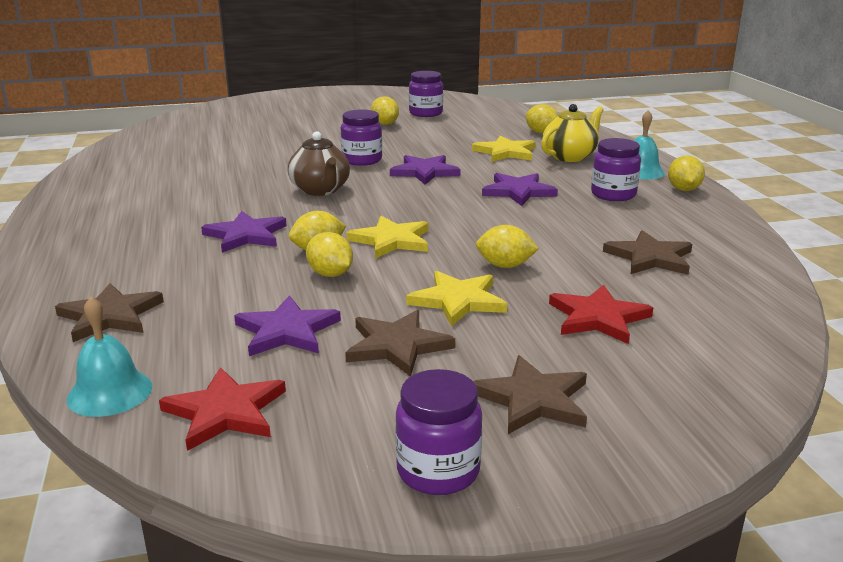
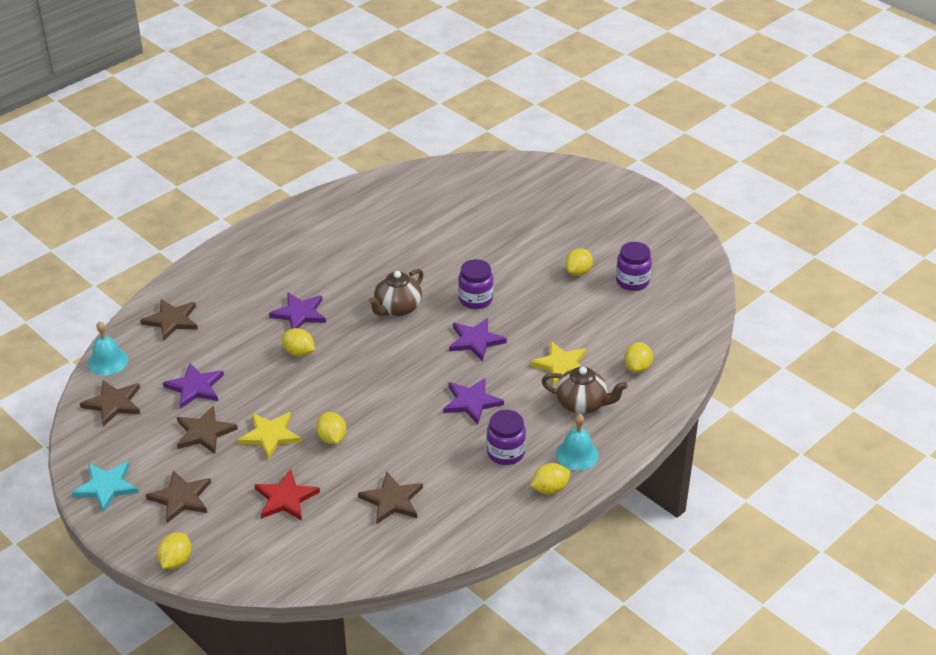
camera: 60 degrees right, 15 degrees up
red star [159,367,286,451] -> brown star [80,380,140,427]
yellow lemon [306,232,353,277] -> yellow lemon moved to [157,533,191,569]
yellow star [346,216,428,259] -> none
purple jar [395,369,482,495] -> turquoise star [71,461,139,513]
yellow teapot [541,104,604,162] -> brown teapot [542,367,628,414]

